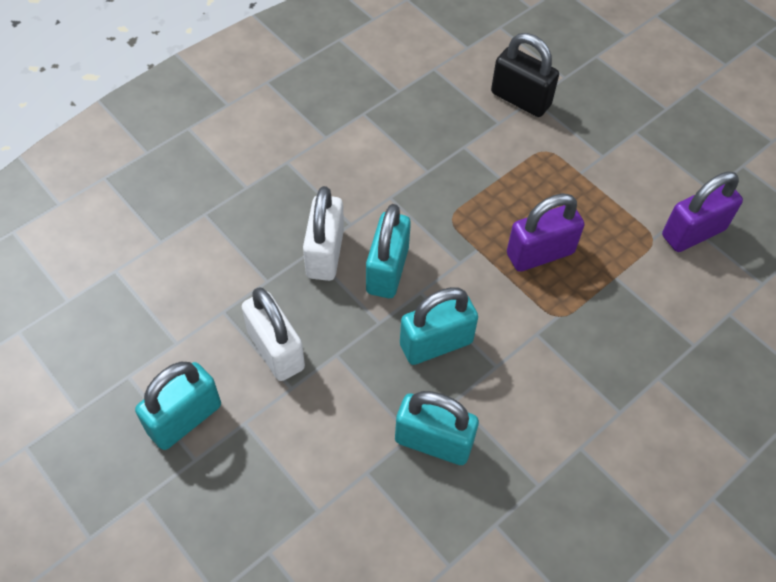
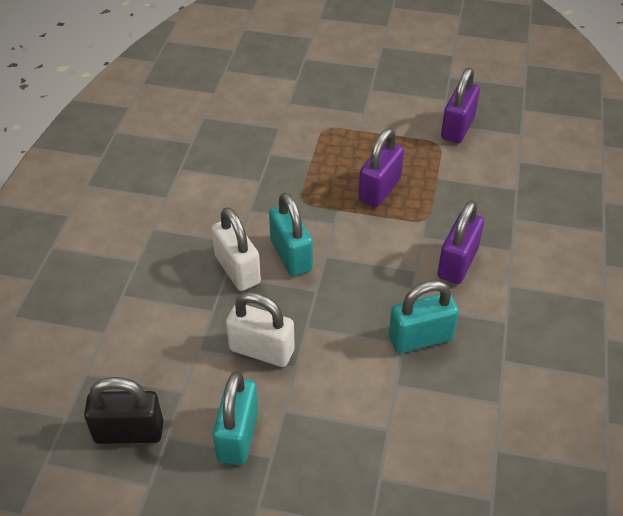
camera: 35 degrees left, 10 degrees down
turquoise padlock [400,287,478,365] -> none
black padlock [491,33,559,117] -> black padlock moved to [84,377,163,444]
none -> purple padlock [437,200,484,284]

